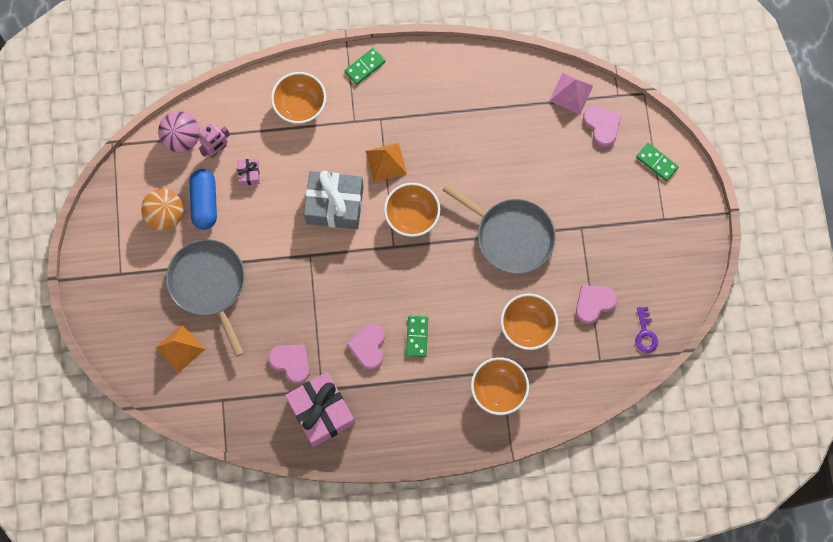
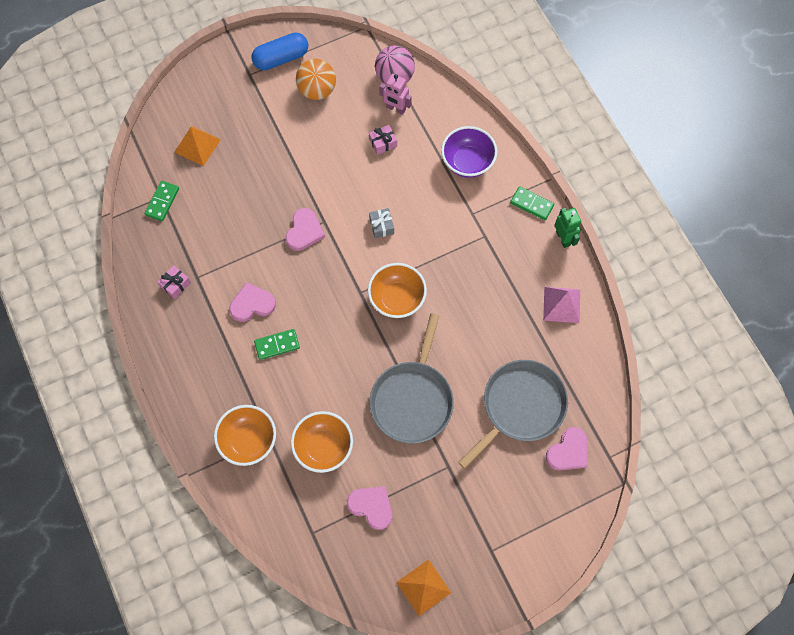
camera: 70 degrees right, 5 degrees down
grey pan [166,239,245,357] -> grey pan moved to [458,360,568,469]
blue capsule [190,169,217,230] -> blue capsule moved to [251,32,308,70]
pink heart [268,344,310,384] -> pink heart moved to [285,208,325,251]
orange bowl [271,72,326,124] -> purple bowl [441,126,497,178]
pink gift [285,372,355,447] -> pink gift [157,265,191,299], size x0.43
grey gift [304,171,364,229] -> grey gift [369,208,394,238], size x0.43
orange pyramid [366,143,407,182] -> orange pyramid moved to [396,559,451,616]
pink pyramid [549,73,593,114] -> pink pyramid moved to [543,287,580,323]
purple key [635,307,658,353] -> none
green domino [636,143,679,181] -> green domino moved to [144,181,179,221]
none -> green robot [555,208,581,248]

